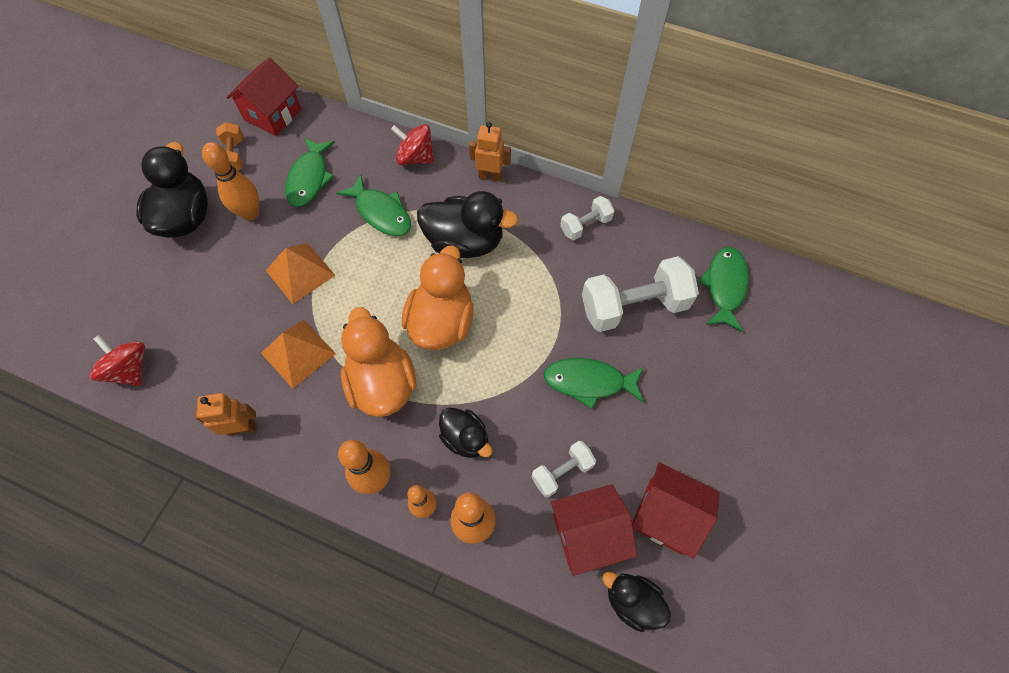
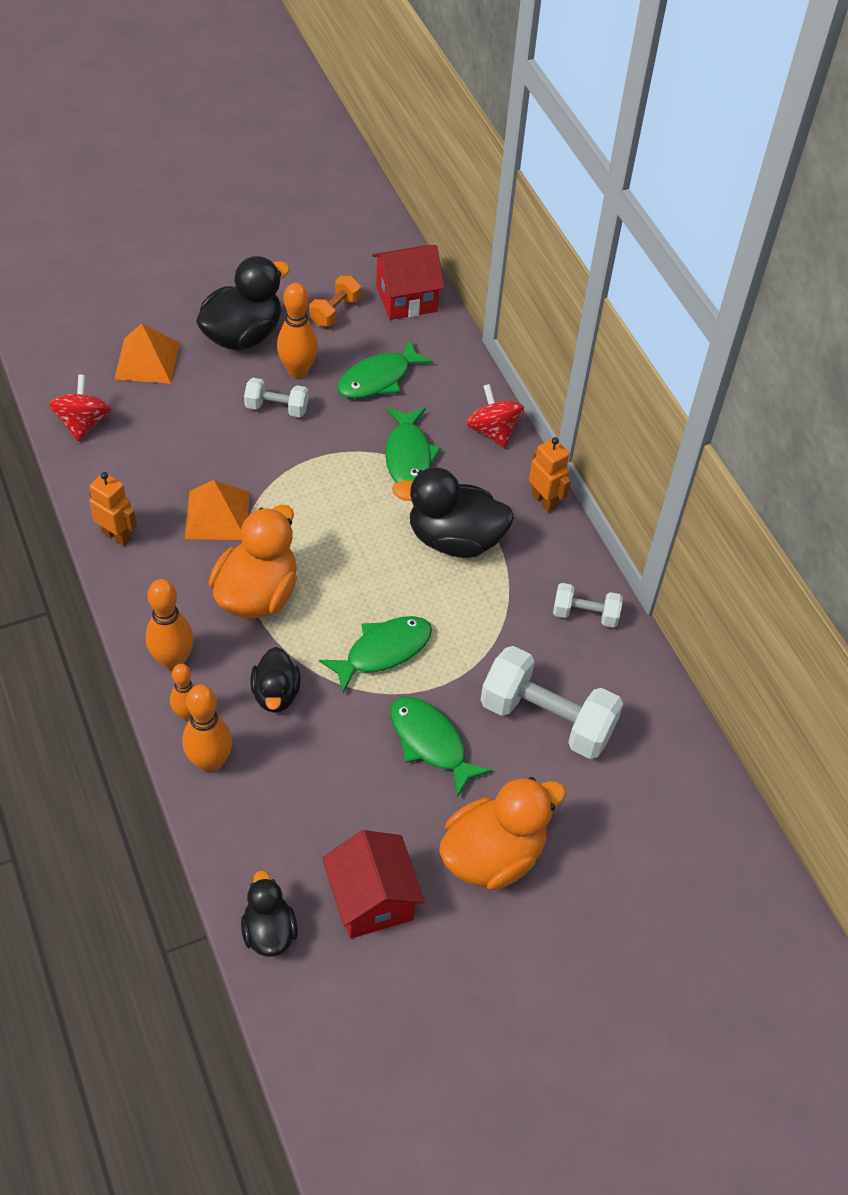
camera: 40 degrees right, 10 degrees down
orange pyramid [266,243,335,304] -> orange pyramid moved to [114,324,180,384]
orange duck [402,245,474,350] -> orange duck moved to [439,777,566,891]
black duck [417,191,519,258] -> black duck turned 135 degrees clockwise [392,467,514,558]
white dumbbell [532,441,596,498] -> white dumbbell moved to [244,378,308,417]
red house [551,484,637,576] -> none
green fish [698,247,749,332] -> green fish moved to [319,616,432,693]

